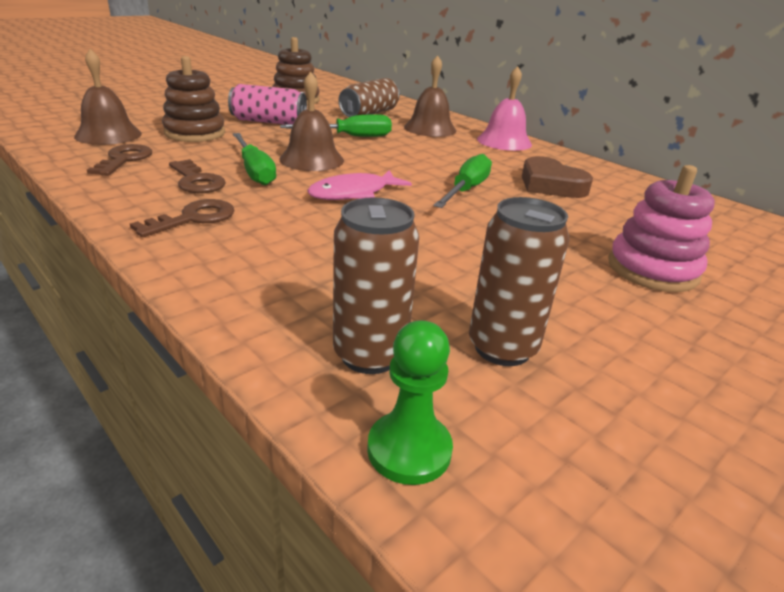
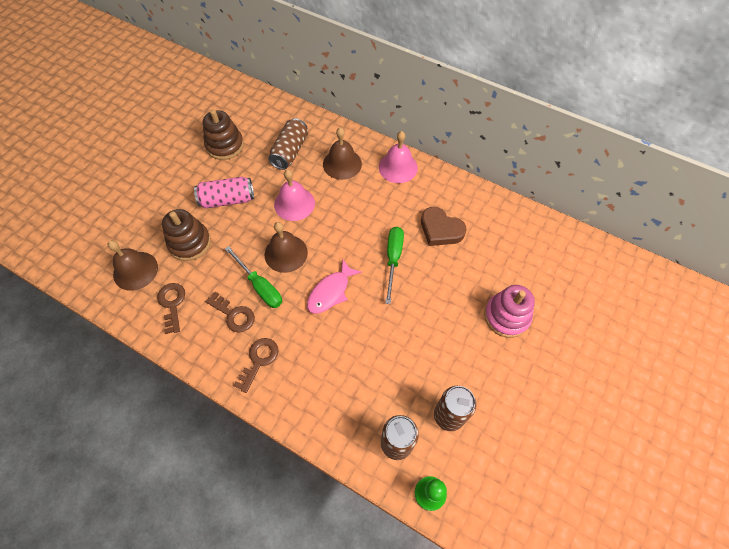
camera: 15 degrees left, 30 degrees up
green screwdriver [280,114,392,137] -> pink bell [274,169,315,221]

